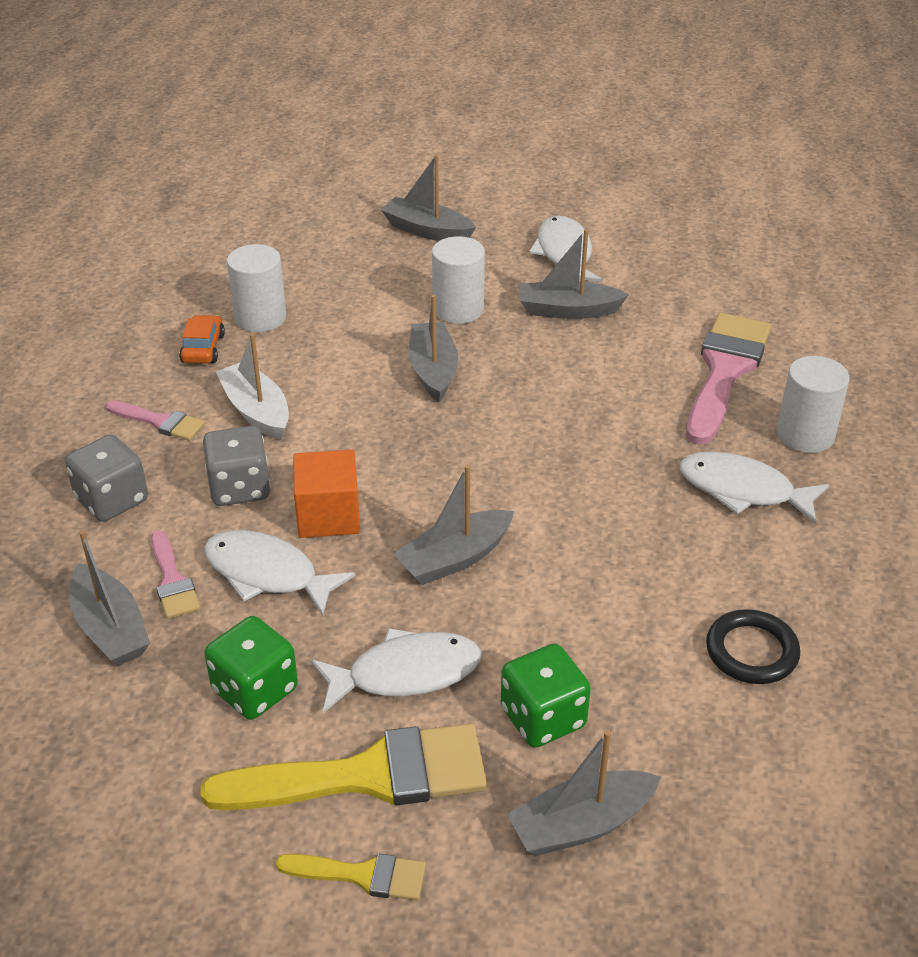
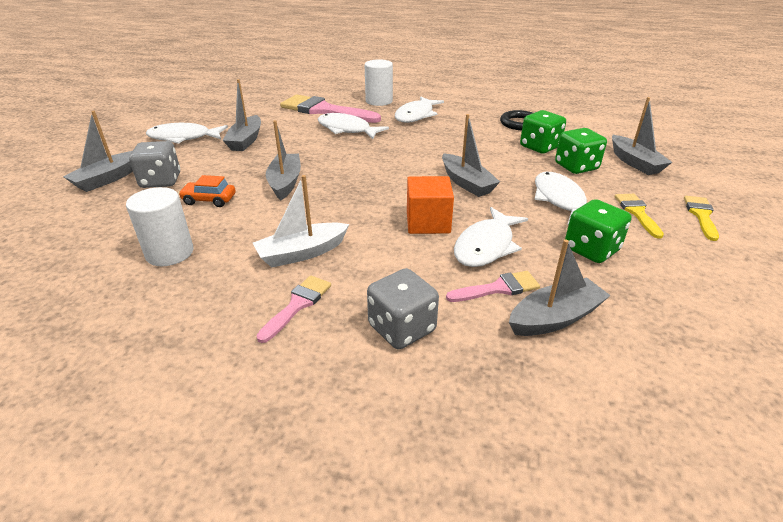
camera: 85 degrees left, 5 degrees down
orange car [179,315,225,363] -> orange car moved to [178,175,236,207]
yellow brush [200,724,487,810] -> yellow brush [615,194,664,239], size x0.50
grey dice [203,426,271,506] -> grey dice moved to [129,141,180,188]
grey boat [409,294,458,402] -> grey boat turned 90 degrees clockwise [266,120,301,200]
white cylinder [432,236,485,324] -> none
none -> white fish [318,113,389,139]
none -> green dice [520,110,566,154]

